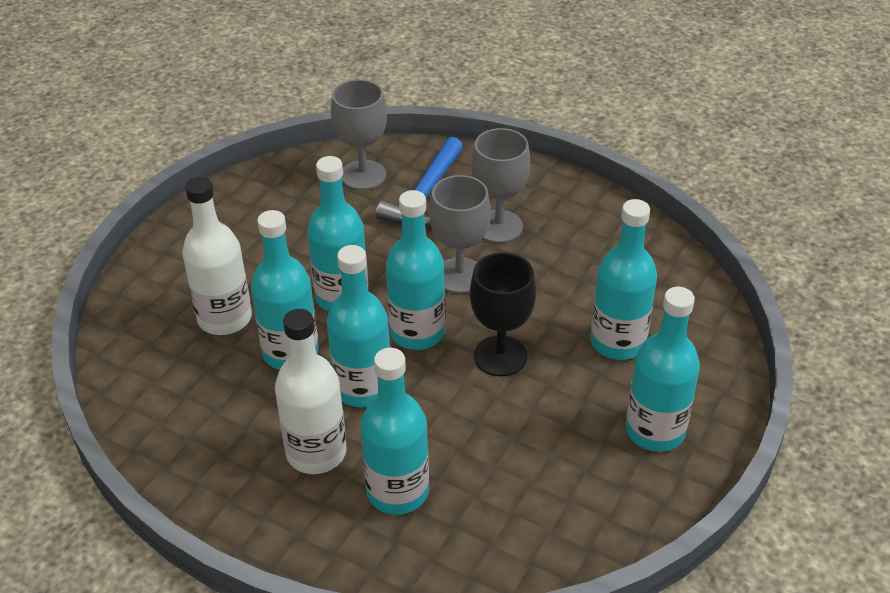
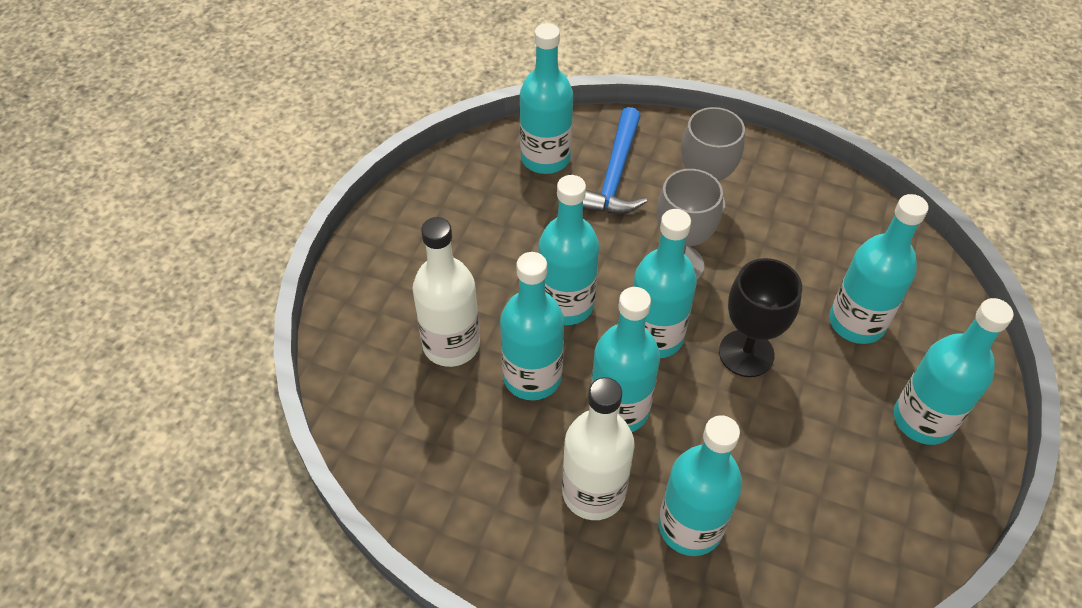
camera: 10 degrees left, 10 degrees up
grey goblet [331,79,387,190] -> turquoise bottle [520,23,573,174]

